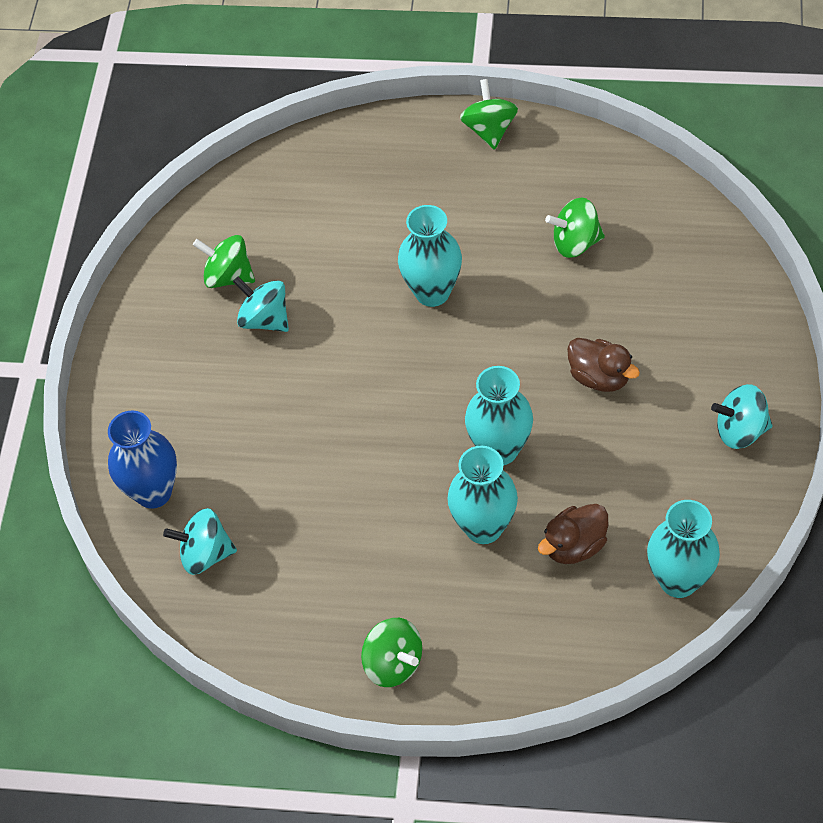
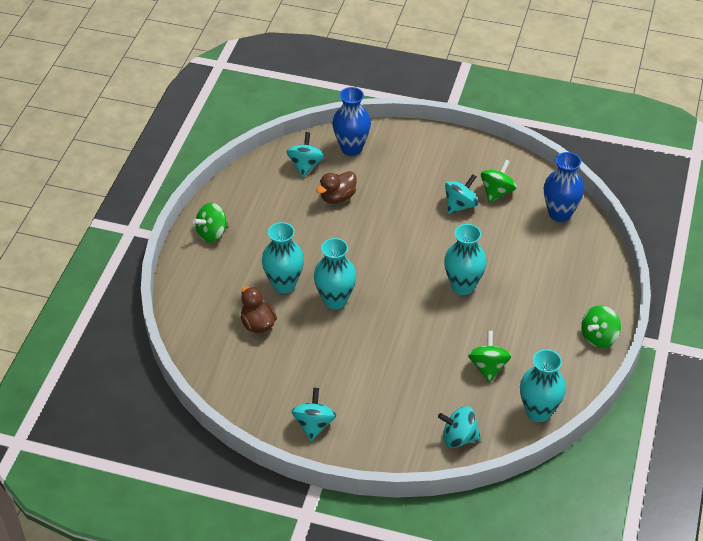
camera: 95 degrees right, 10 degrees down
green spinning top [460,79,518,150] -> green spinning top turned 135 degrees clockwise [581,305,621,348]
brown duck [567,338,640,392] -> brown duck moved to [316,171,357,204]
turquoise vase [647,500,720,598] -> turquoise vase moved to [520,349,566,422]
none -> turquoise spinning top [438,406,481,448]
none -> blue vase [544,152,584,222]

